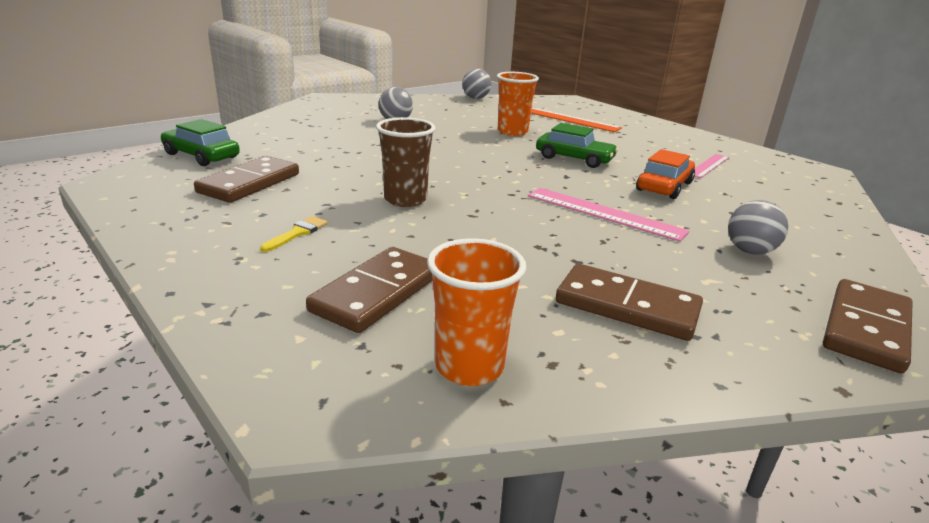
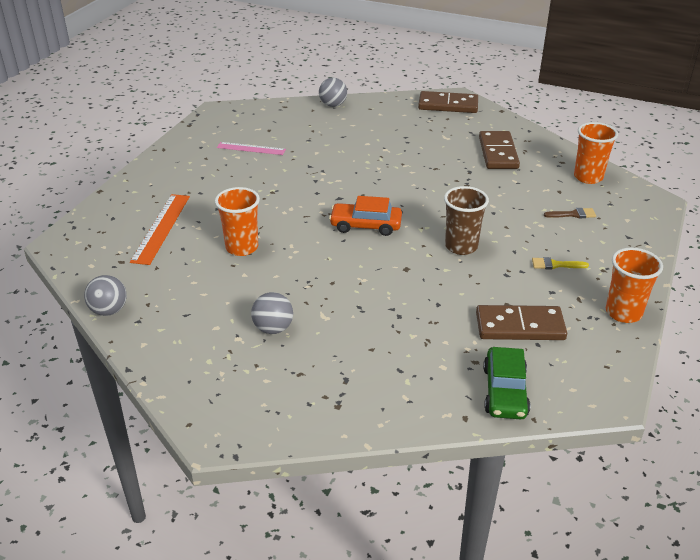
camera: 115 degrees left, 10 degrees up
brown domino [306,247,432,333] -> brown brush [544,208,596,219]
pink ruler [528,188,690,242] -> none
green car [536,123,618,168] -> none
orange car [636,149,695,199] -> orange car moved to [329,196,402,236]
grey ball [728,200,788,255] -> grey ball moved to [319,78,347,107]
none -> orange cup [606,248,663,323]

